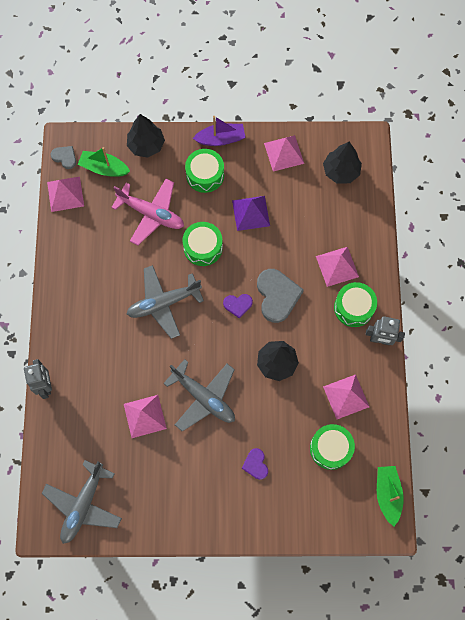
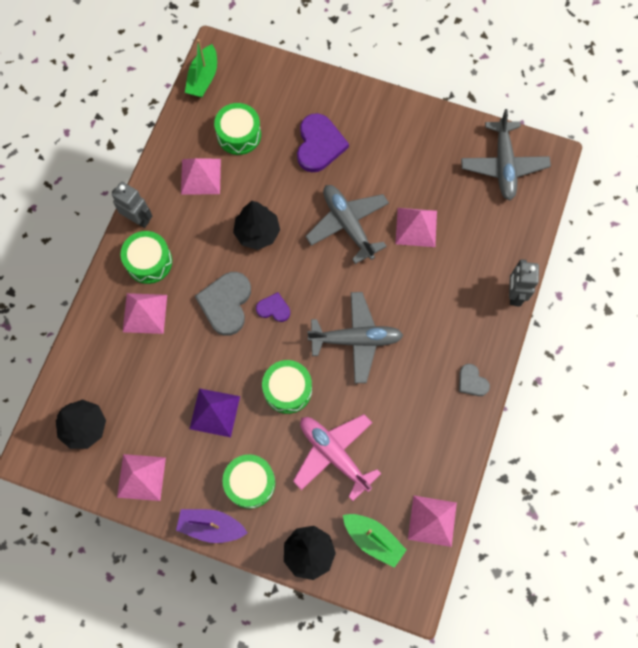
camera: 160 degrees left, 0 degrees up
grey plane [42,460,122,544] -> grey plane turned 135 degrees clockwise [461,109,551,200]
grey heart [51,146,76,169] -> grey heart moved to [459,364,490,396]
purple heart [242,448,268,480] -> purple heart [297,113,349,172], size x1.87

